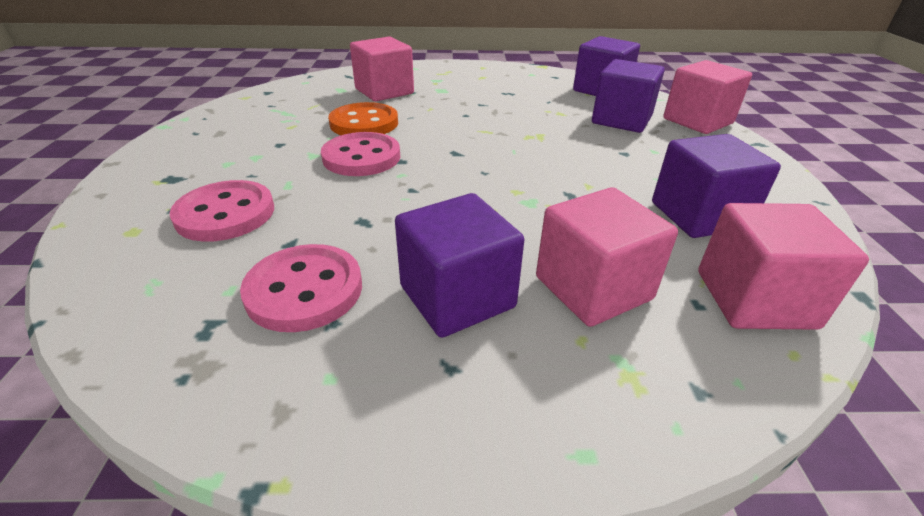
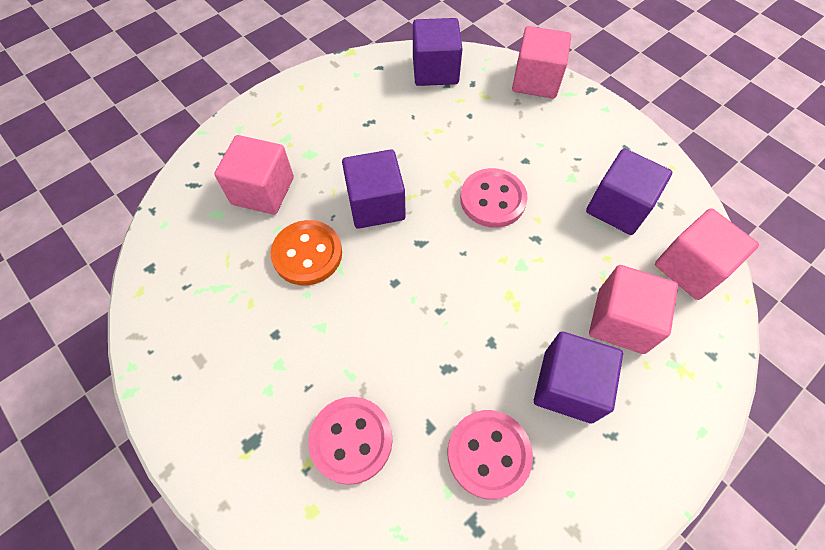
camera: 40 degrees left, 25 degrees up
pink button [321,132,400,176] -> pink button moved to [460,168,528,228]
purple cube [592,59,665,133] -> purple cube moved to [342,150,406,229]

